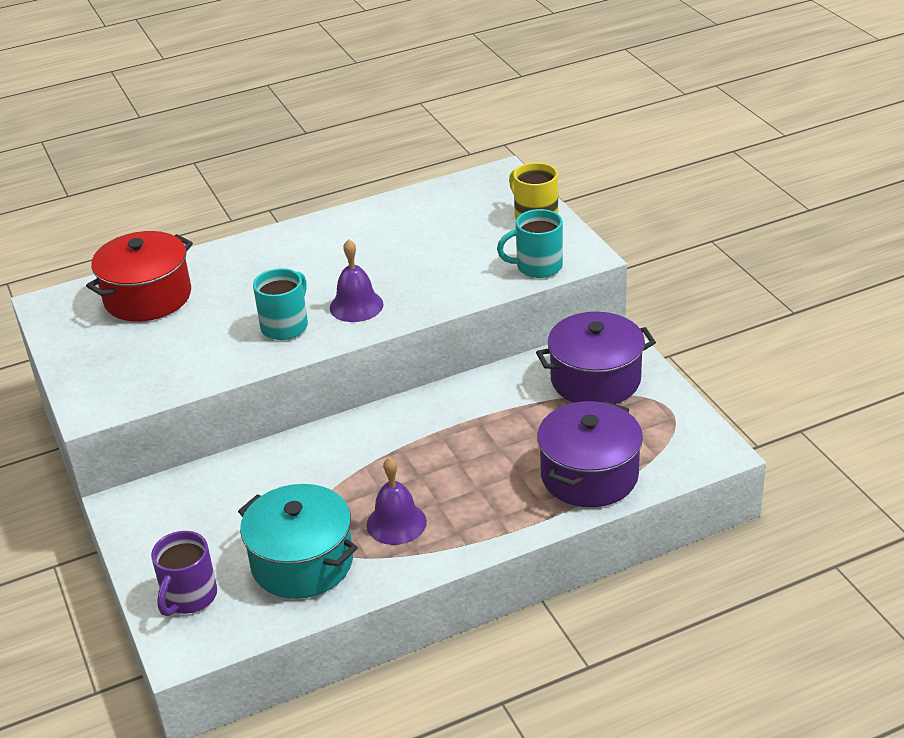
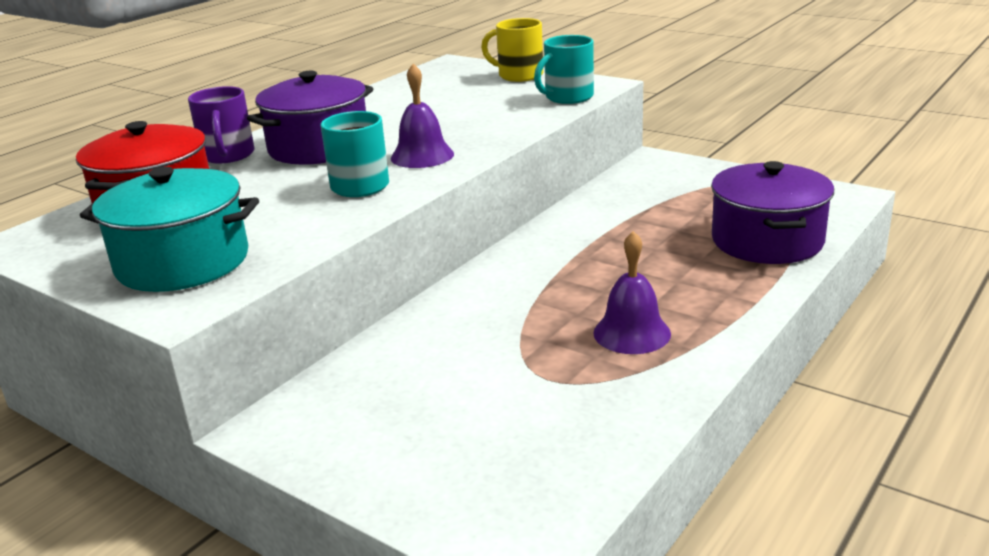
camera: 30 degrees left, 10 degrees down
purple mug [151,531,217,616] -> purple mug moved to [188,86,255,163]
turquoise pot [238,484,358,599] -> turquoise pot moved to [80,167,259,292]
purple pot [536,312,656,404] -> purple pot moved to [247,71,374,165]

